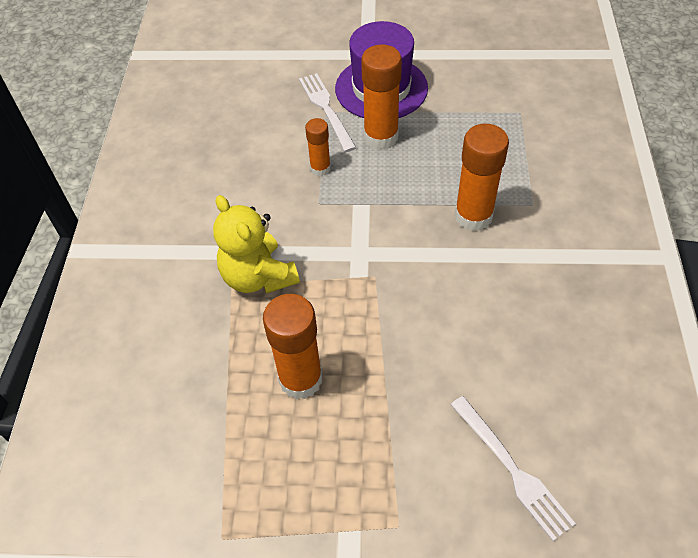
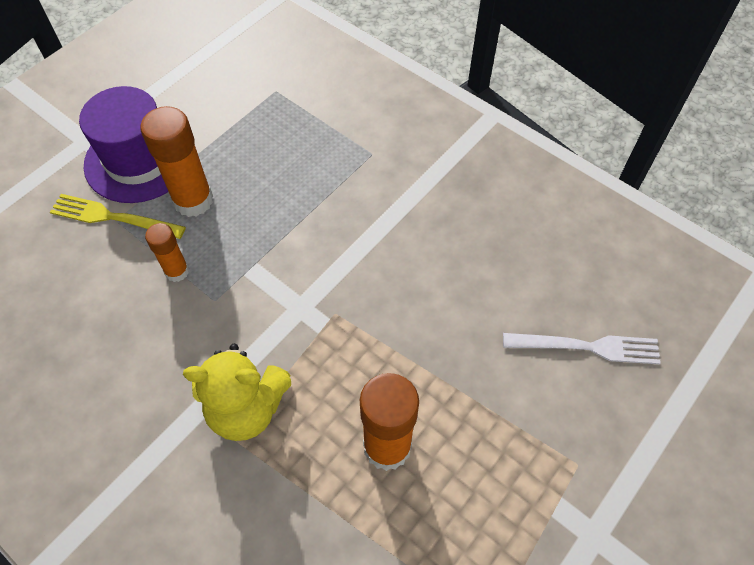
camera: 55 degrees left, 5 degrees up
white fork [299,73,356,152] -> yellow fork [50,194,186,239]
orange glue stick [454,124,509,231] -> none

